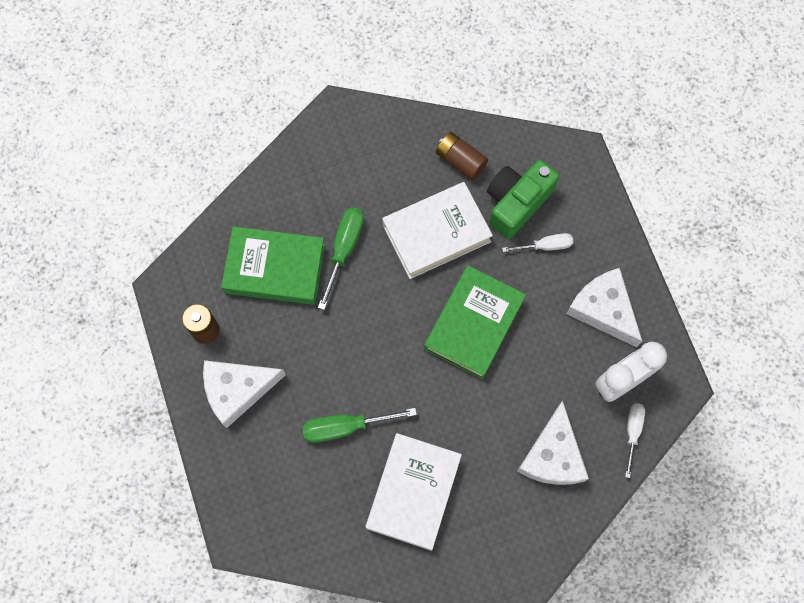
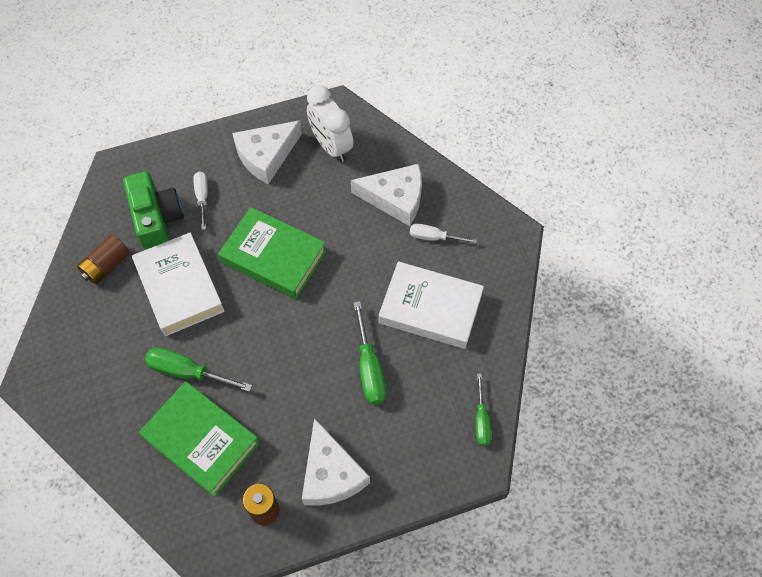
camera: 90 degrees left, 10 degrees down
green book [221,226,325,305] -> green book turned 60 degrees counterclockwise [139,381,260,497]
green camera [487,160,559,239] -> green camera turned 150 degrees counterclockwise [123,171,184,250]
white screwdriver [625,403,645,478] -> white screwdriver moved to [410,223,477,243]
none -> green screwdriver [475,374,492,446]

